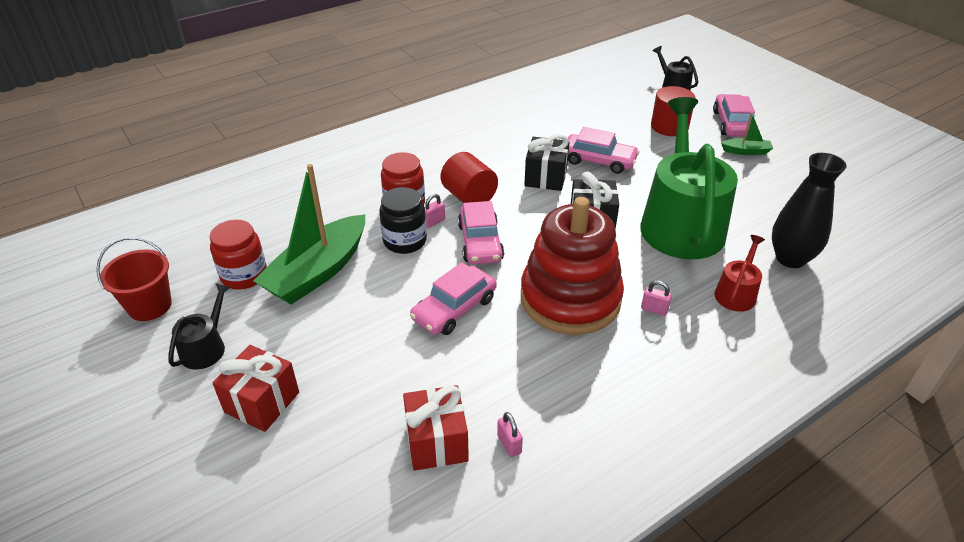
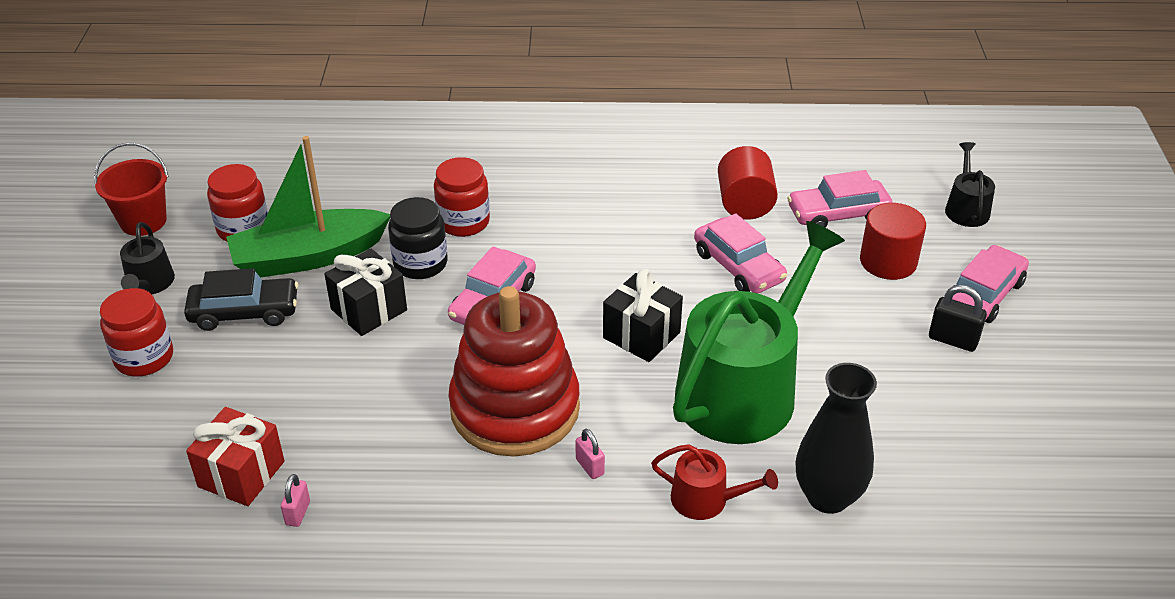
camera: 35 degrees right, 0 degrees up
black watering can [168,283,231,369] -> black watering can turned 120 degrees clockwise [120,222,175,294]
red gift [212,345,299,432] -> red jar [100,288,173,376]
pink car [410,262,497,335] -> pink car moved to [787,170,893,228]
pink padlock [425,194,445,228] -> none
red cylinder [440,152,498,203] -> red cylinder moved to [718,146,778,220]
black gift [524,134,569,191] -> black gift moved to [324,249,407,336]
red watering can [714,235,765,312] -> red watering can turned 45 degrees clockwise [651,444,778,520]
green boat [721,112,773,155] -> black padlock [929,285,987,352]
none -> black car [184,268,298,331]

